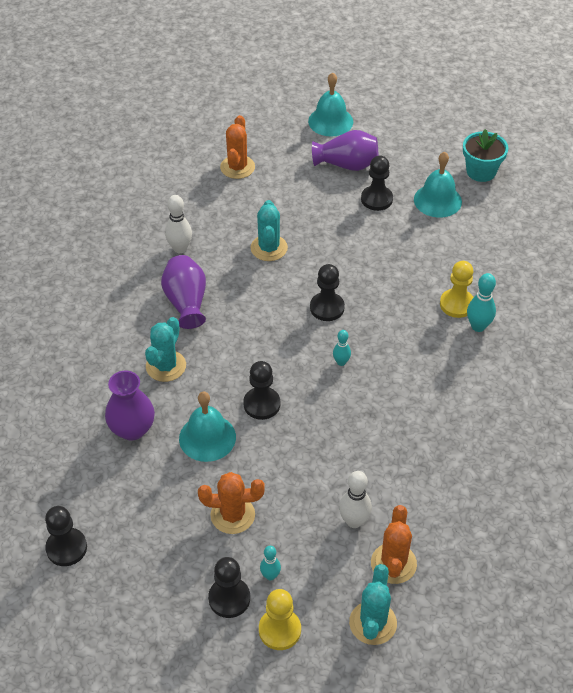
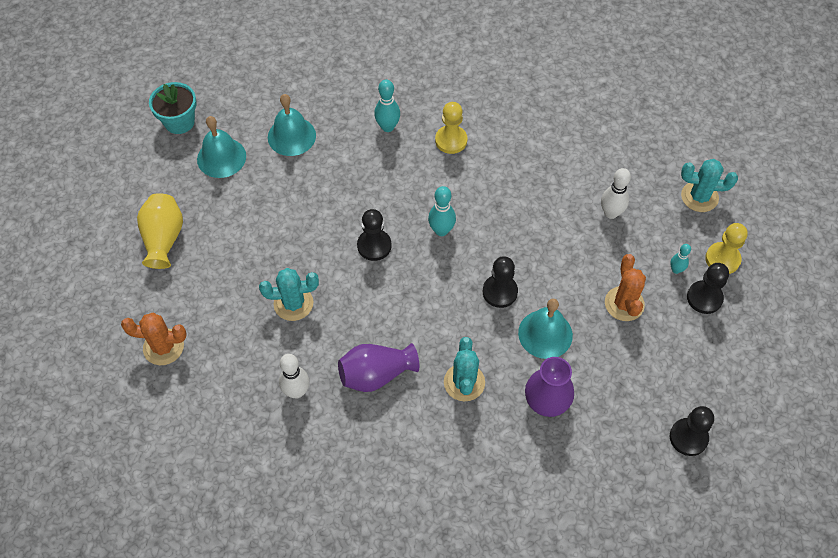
camera: 95 degrees left, 10 degrees up
turquoise cactus [145,317,186,382] -> turquoise cactus turned 75 degrees clockwise [444,337,485,401]
turquoise bell [308,72,353,136] -> turquoise bell moved to [268,94,316,156]
purple vase [312,130,378,171] -> yellow vase [137,193,183,269]
turquoise bowling pin [333,330,351,366] -> turquoise bowling pin [428,186,456,236], size x1.60
black pawn [361,156,393,211] -> none
orange cactus [371,505,417,584] -> none
yellow pawn [440,261,474,318] -> yellow pawn moved to [435,102,467,154]

